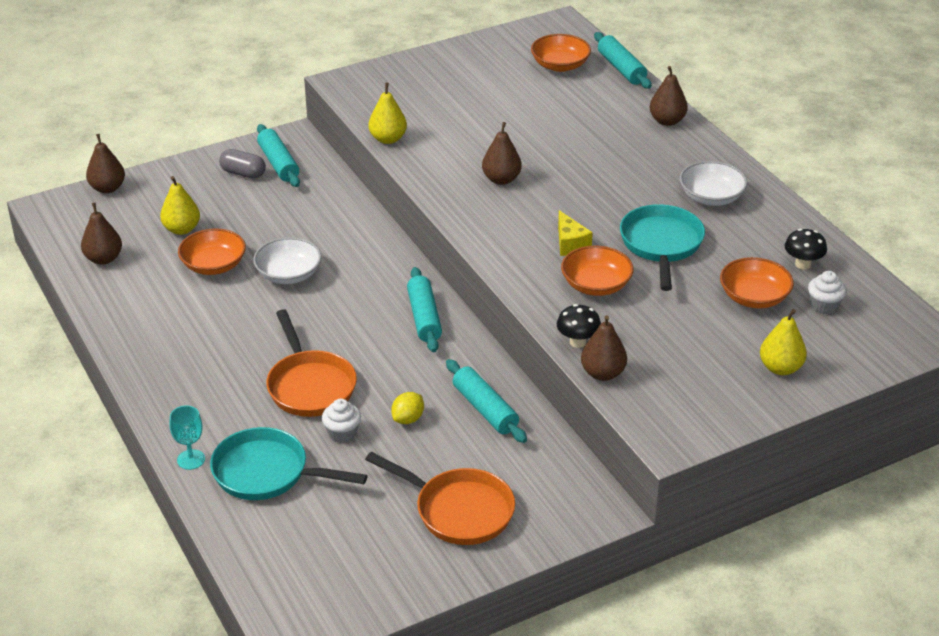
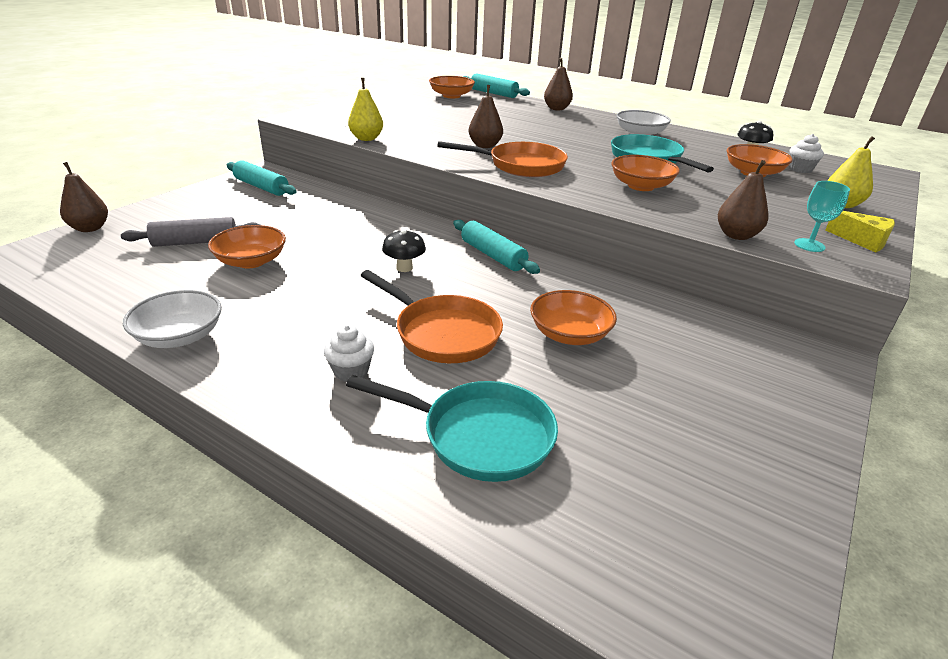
camera: 30 degrees left, 5 degrees down
brown pear [81,203,122,265] -> none
yellow pear [160,176,200,235] -> grey rolling pin [121,217,260,247]
turquoise goblet [169,406,205,470] -> turquoise goblet moved to [794,181,850,252]
turquoise pan [210,427,368,500] -> turquoise pan turned 150 degrees counterclockwise [346,375,558,482]
grey capsule [219,149,266,179] -> none
white bowl [253,237,322,284] -> white bowl moved to [123,290,222,348]
white cupcake [322,399,361,443] -> white cupcake moved to [324,325,374,382]
orange pan [365,452,515,545] -> orange pan moved to [437,141,568,177]
yellow lemon [391,392,424,424] -> orange bowl [530,290,617,345]
turquoise rolling pin [446,359,527,443] -> none
black mushroom [557,304,601,348] -> black mushroom moved to [382,230,426,272]
yellow cheese [558,210,593,256] -> yellow cheese moved to [825,211,895,253]

